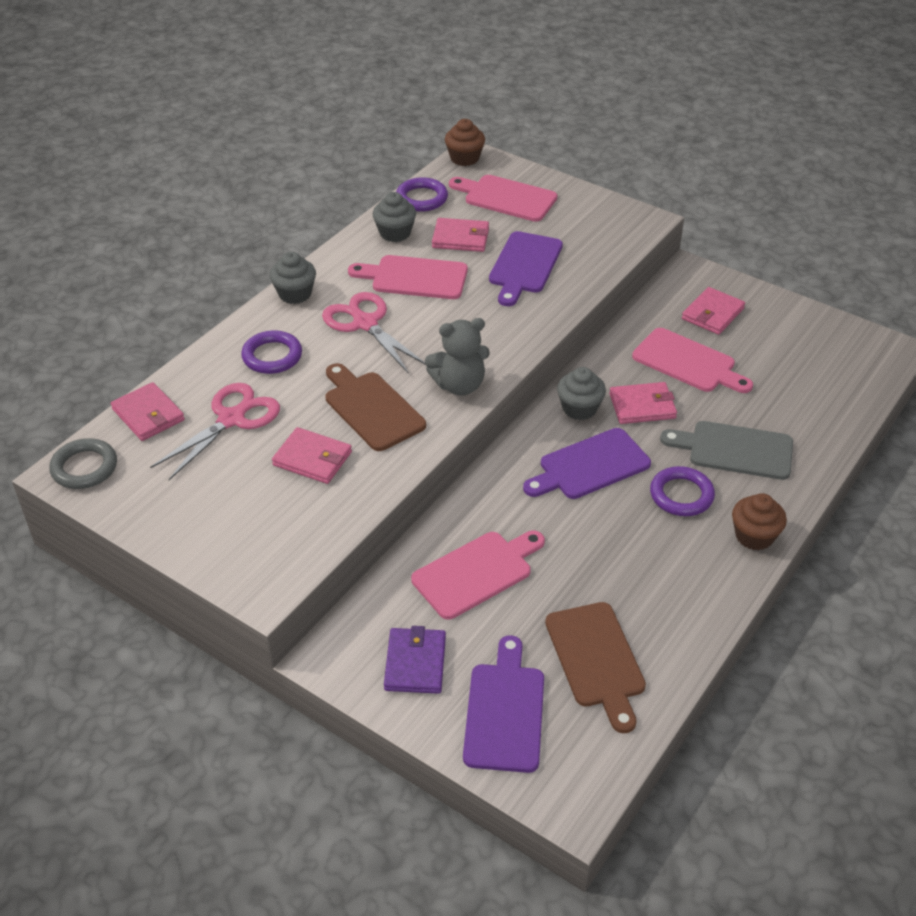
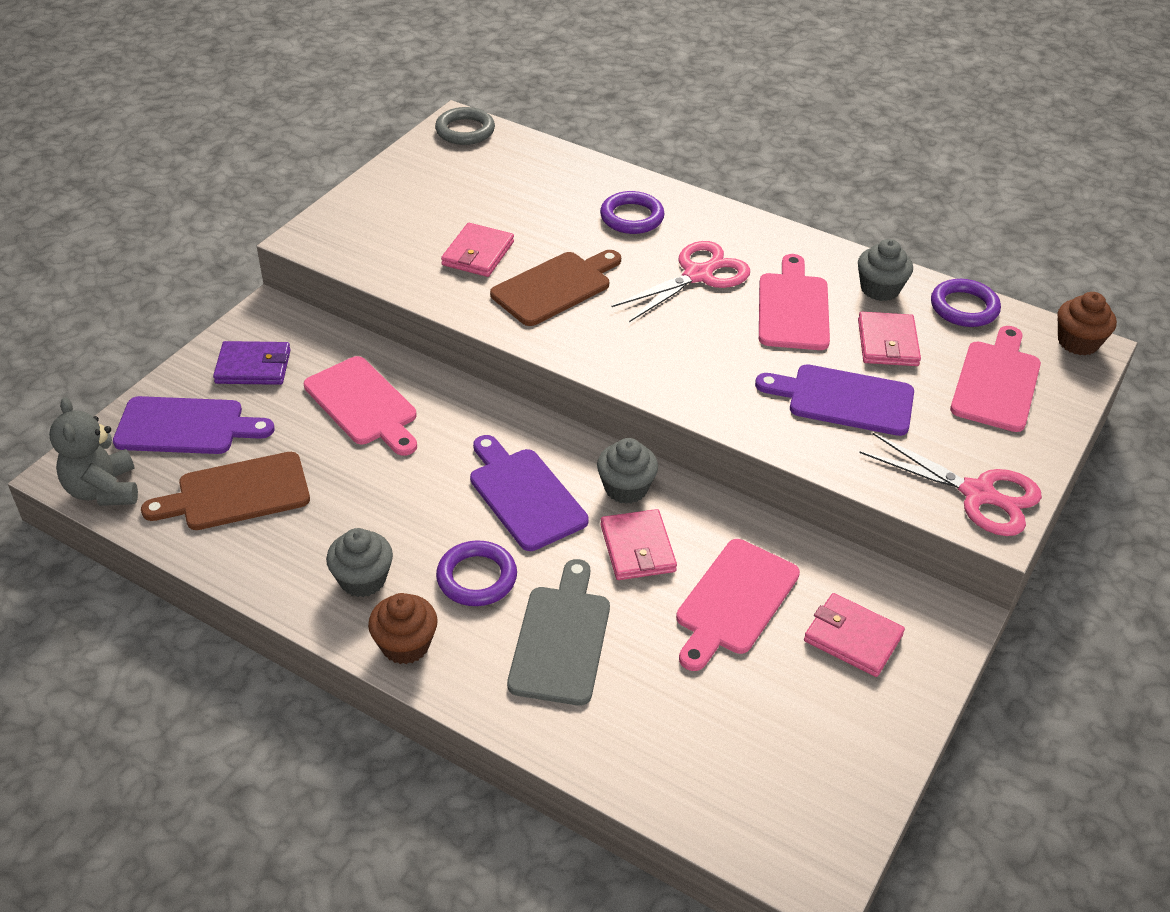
camera: 85 degrees right, 0 degrees up
pink wallet [111,382,185,441] -> none
pink scissors [150,383,280,480] -> pink scissors moved to [860,433,1042,536]
grey cupcake [270,252,316,304] -> grey cupcake moved to [326,528,393,597]
grey teddy bear [425,318,490,396] -> grey teddy bear moved to [49,397,138,506]

